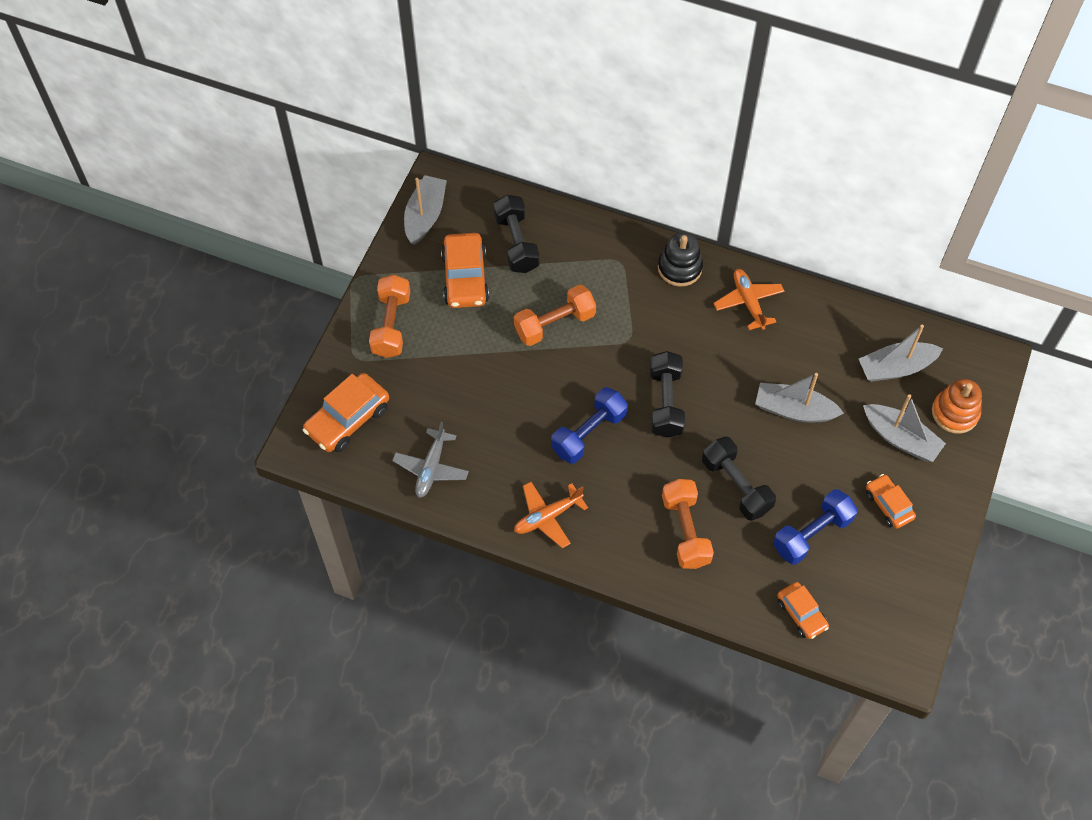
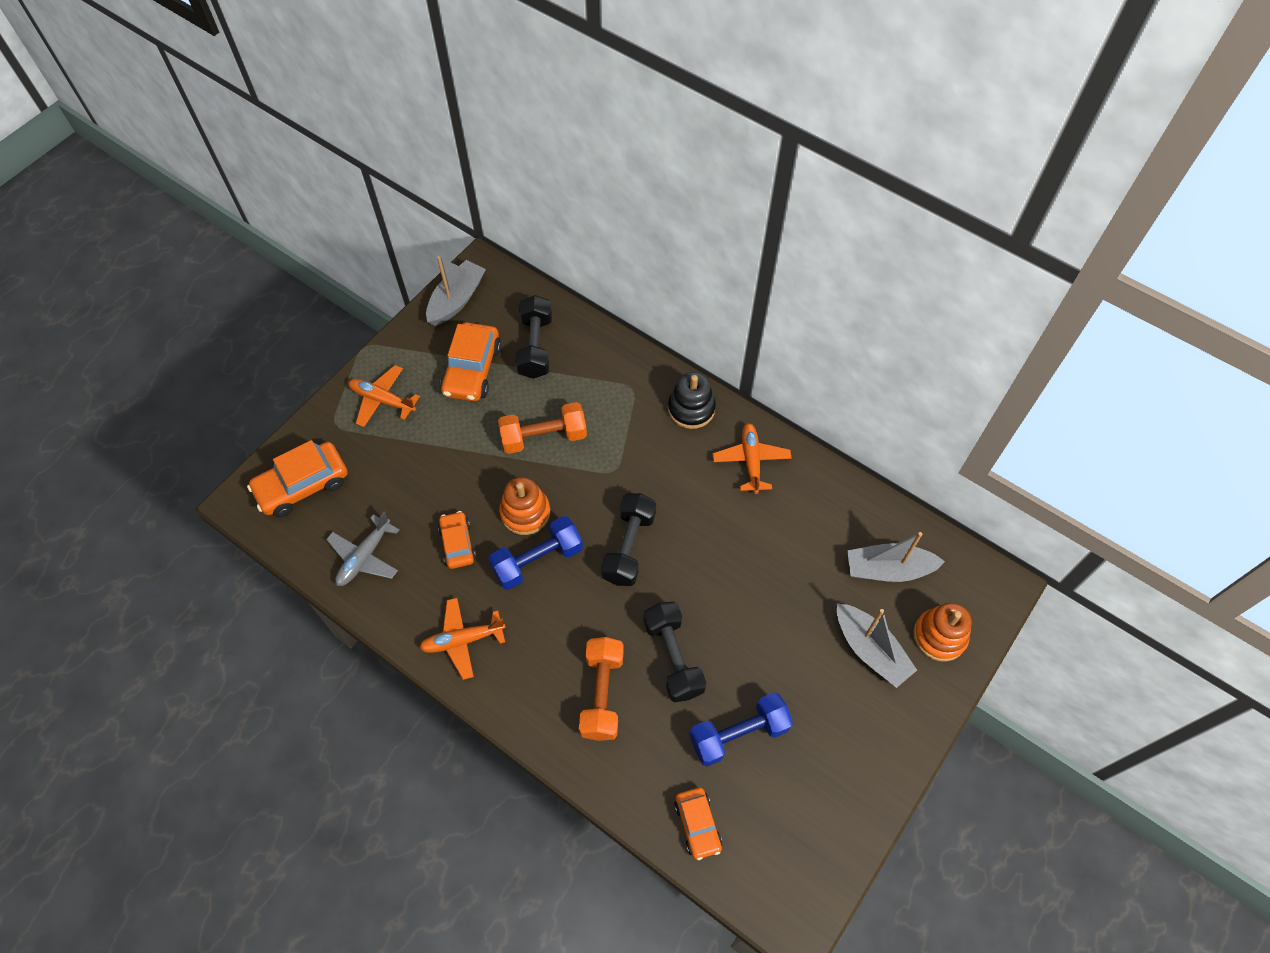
camera: 15 degrees right, 0 degrees up
orange dumbbell [369,275,410,358] -> orange plane [348,365,420,427]
grey boat [755,373,844,422] -> none
orange car [866,474,916,529] -> orange car moved to [438,511,476,569]
none -> orange stacking toy [499,477,550,535]

